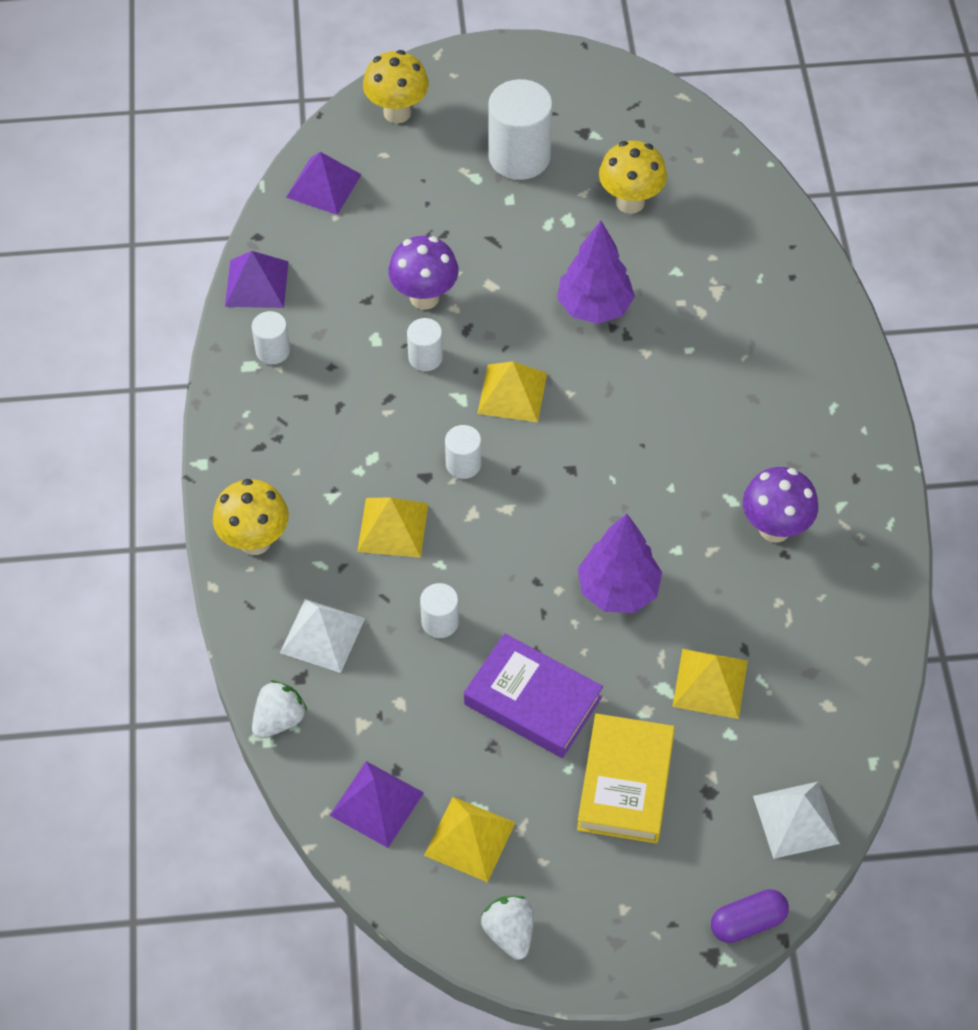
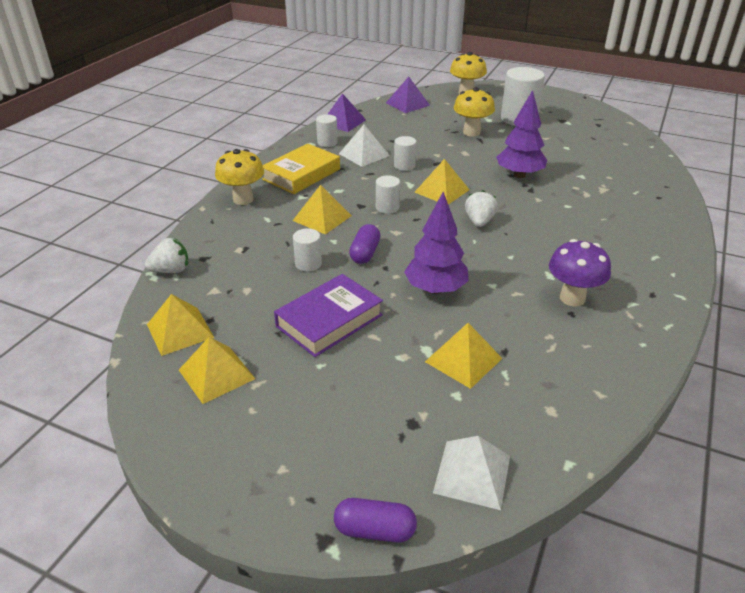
camera: 30 degrees right, 20 degrees down
white pyramid [280,599,365,673] -> white pyramid moved to [339,125,390,167]
purple pyramid [329,761,424,848] -> yellow pyramid [147,294,214,356]
purple mushroom [388,236,459,310] -> none
purple book [464,633,603,758] -> purple book turned 75 degrees clockwise [274,274,383,357]
white strawberry [481,896,534,960] -> white strawberry moved to [465,190,498,227]
yellow book [577,713,675,843] -> yellow book moved to [262,144,340,194]
yellow mushroom [599,141,667,214] -> yellow mushroom moved to [454,87,495,136]
none -> purple capsule [349,224,381,264]

